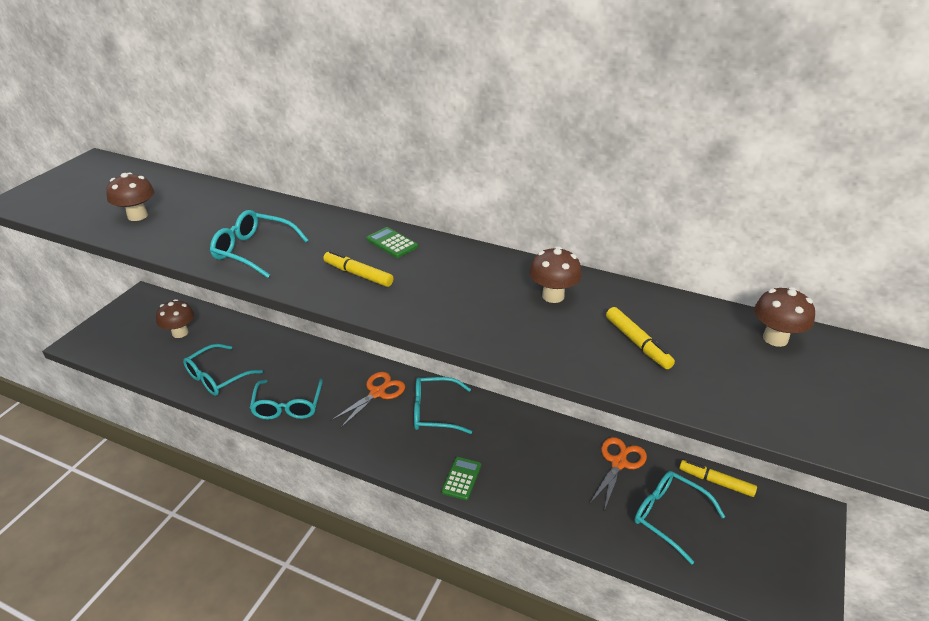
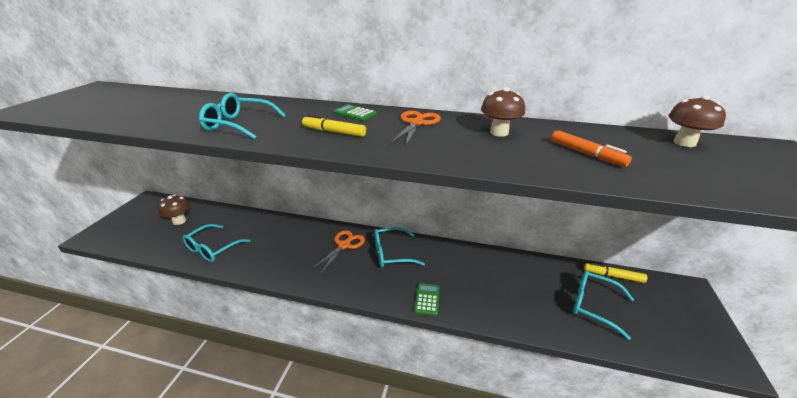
camera: 10 degrees left, 5 degrees down
brown mushroom [106,173,154,221] -> none
turquoise glasses [250,378,323,420] -> none
orange scissors [590,437,647,511] -> orange scissors moved to [391,111,441,145]
yellow marker [606,307,675,369] -> orange marker [551,130,632,167]

